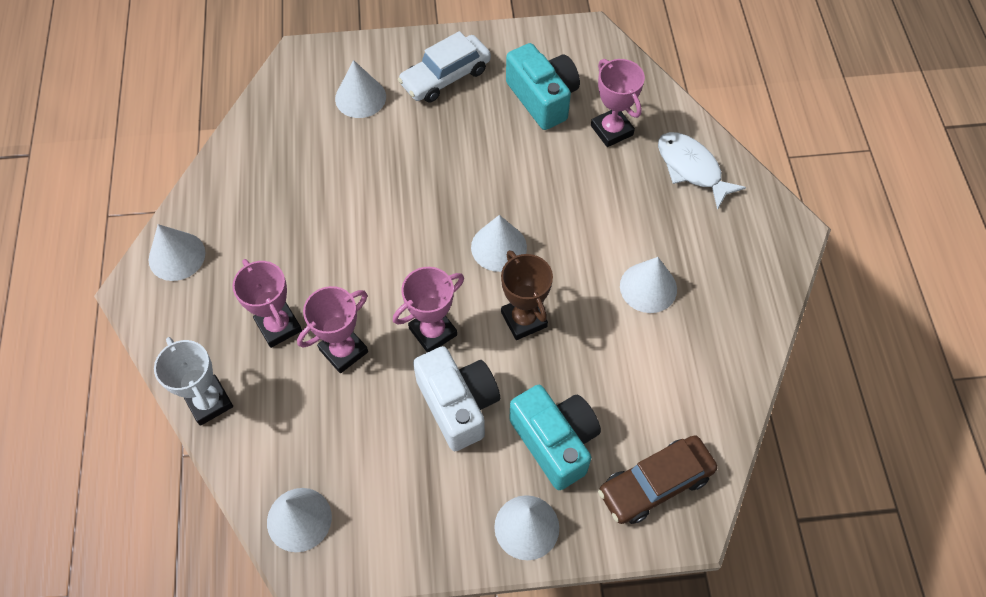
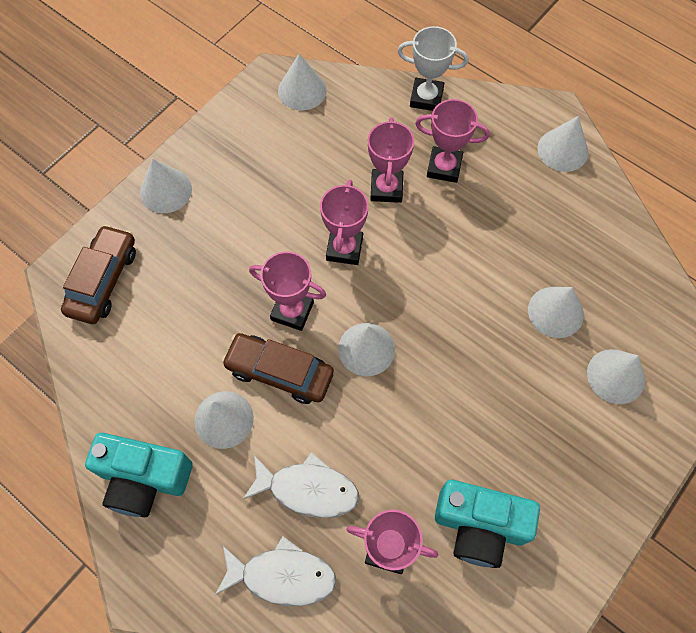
camera: 135 degrees right, 5 degrees up
white car [398,31,491,103] -> none
white camera [413,346,500,451] -> none
brown trophy [501,250,553,340] -> pink trophy [249,251,326,331]
turquoise camera [509,385,601,490] -> turquoise camera moved to [85,433,193,517]
none -> brown car [221,333,334,404]
none -> white fish [243,452,359,518]
none -> white cone [528,287,584,338]

